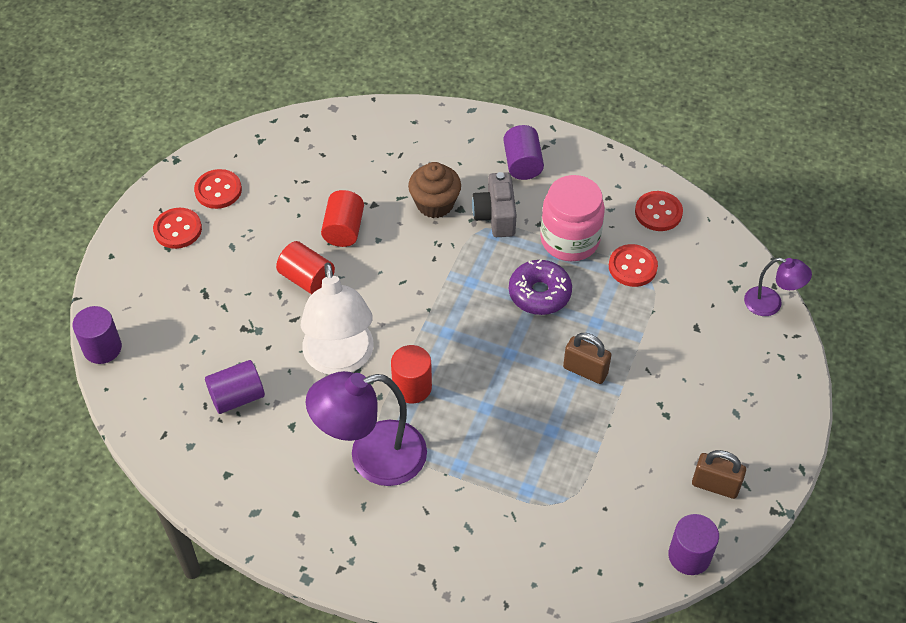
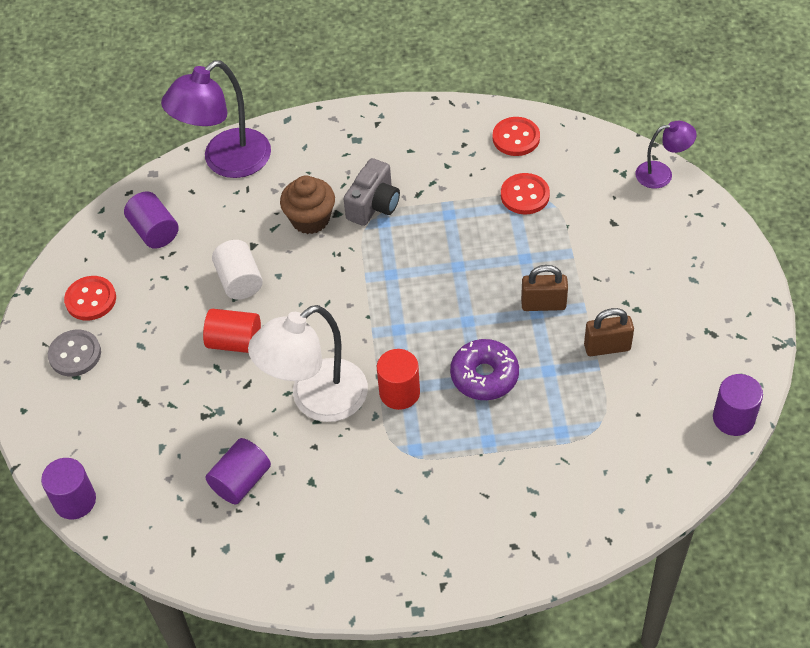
camera: 25 degrees left, 0 degrees up
red button [153,208,202,249] -> grey button [48,330,101,376]
white lamp [301,262,374,375] -> white lamp turned 90 degrees clockwise [248,305,368,422]
purple lamp [306,371,427,486] -> purple lamp moved to [161,60,271,178]
red cylinder [321,190,364,247] -> white cylinder [212,240,263,300]
grey camera [472,172,517,237] -> grey camera turned 120 degrees counterclockwise [344,158,400,226]
purple cylinder [503,125,544,180] -> purple cylinder moved to [124,192,179,249]
purple donut [509,259,572,315] -> purple donut moved to [450,339,519,400]
pink jar [540,175,605,261] -> none
brown padlock [692,450,746,499] -> brown padlock moved to [584,308,634,356]

